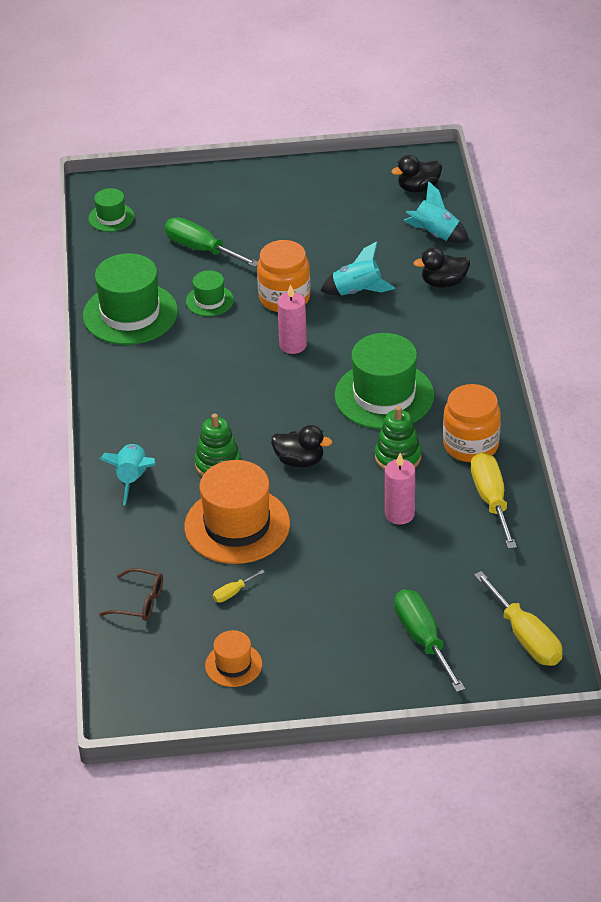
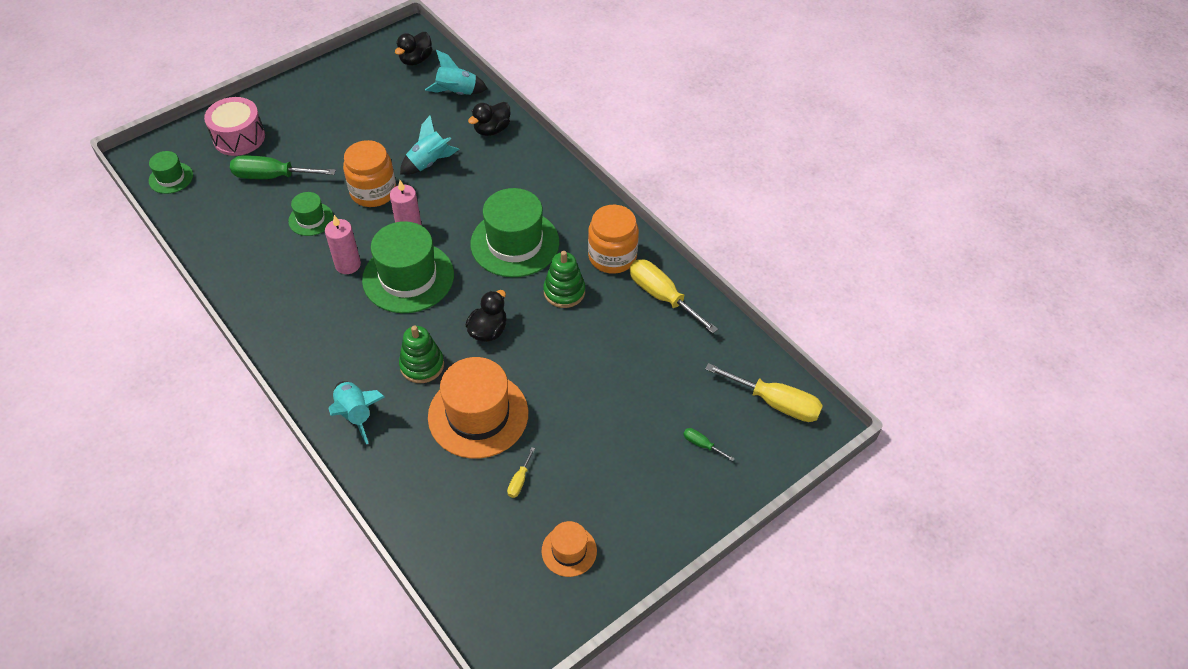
camera: 35 degrees left, 10 degrees up
green hat [83,253,178,345] -> green hat moved to [362,221,454,313]
brown glasses [99,568,163,621] -> none
black duck [271,425,332,468] -> black duck turned 45 degrees counterclockwise [466,290,507,342]
pink candle [385,453,415,525] -> pink candle moved to [325,215,361,274]
green screwdriver [394,589,465,692] -> green screwdriver [683,428,735,461], size x0.45
none -> pink drum [204,97,265,156]

